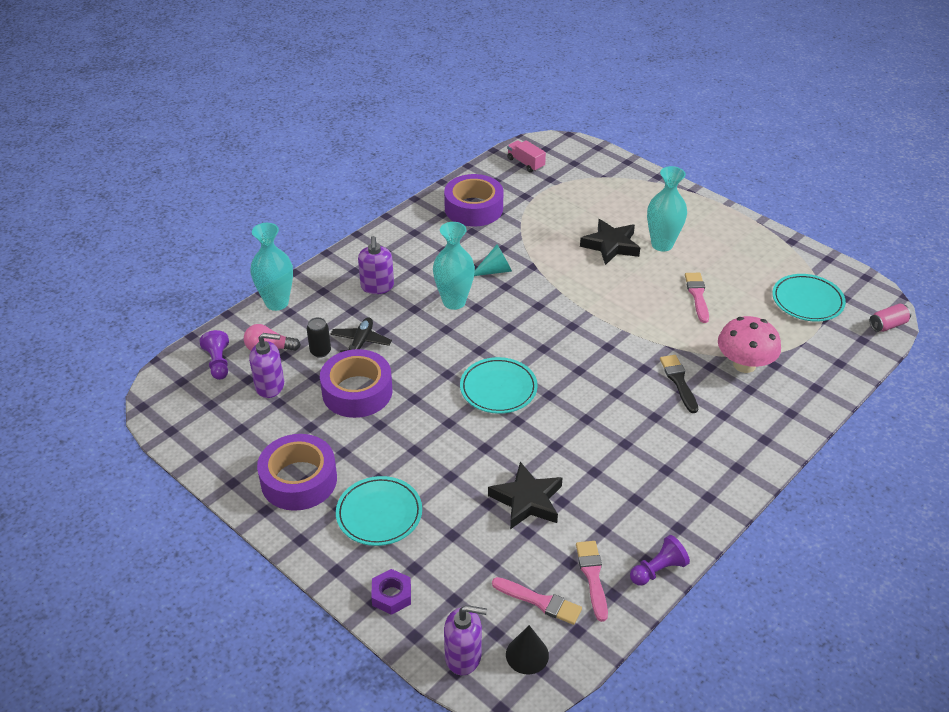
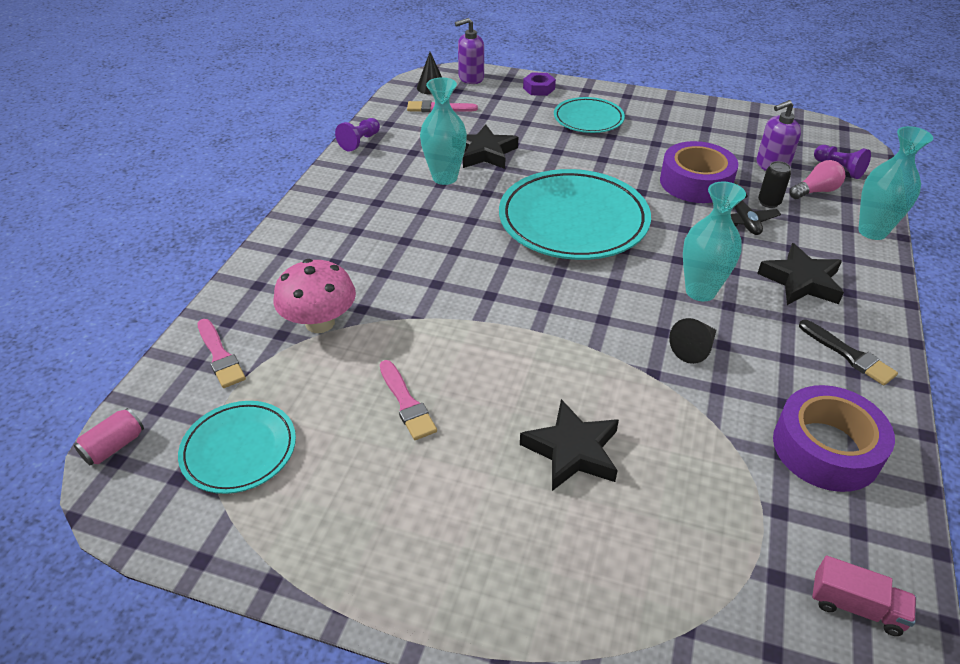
camera: 155 degrees right, 0 degrees up
purple tape [257,434,337,511] -> none
purple soap dispenser [358,236,394,294] -> black star [757,243,844,305]
turquoise plate [460,357,538,414] -> turquoise plate [499,169,651,260], size x1.79
turquoise cone [474,244,512,276] -> black cone [669,318,716,364]
pink brush [576,541,608,622] -> pink brush moved to [197,319,246,388]
turquoise vase [647,166,687,251] -> turquoise vase moved to [420,77,467,185]
black brush [660,355,698,413] -> black brush moved to [799,320,898,386]

